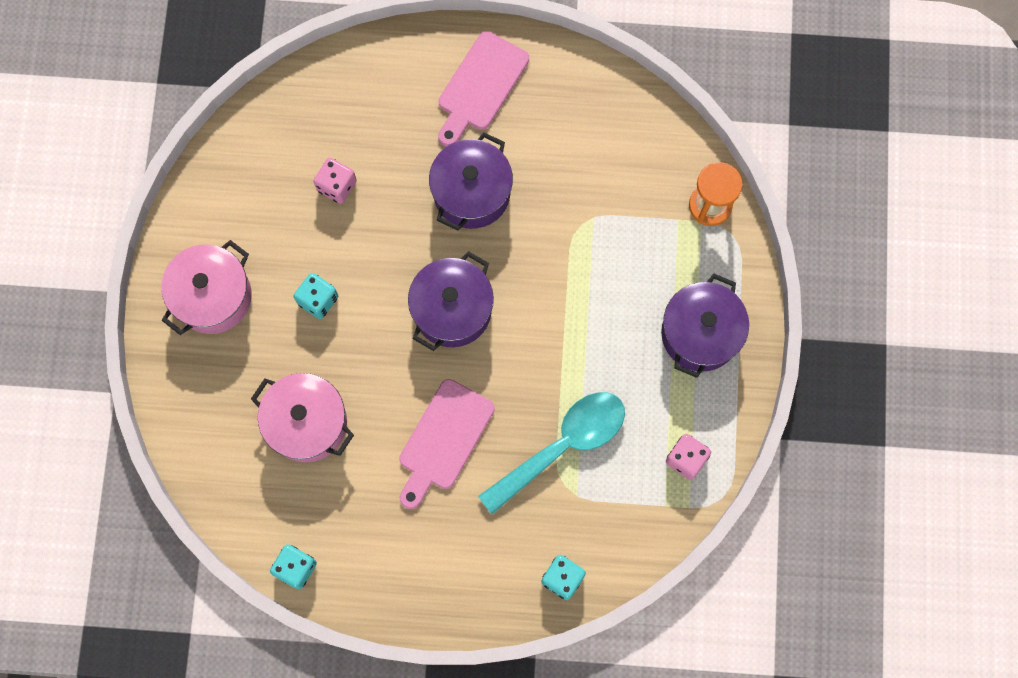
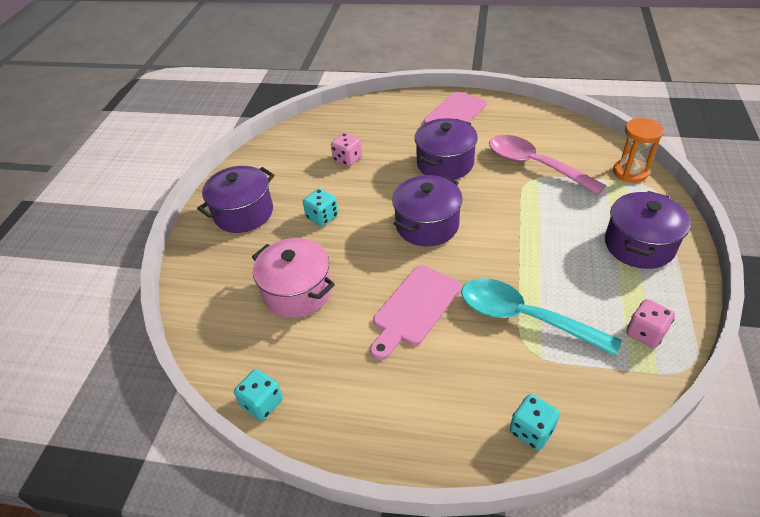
camera: 10 degrees right, 30 degrees down
pink pot [161,240,252,335] -> purple pot [197,166,275,233]
turquoise spoon [478,392,625,514] -> turquoise spoon turned 120 degrees counterclockwise [461,278,622,356]
none -> pink spoon [489,135,606,195]

